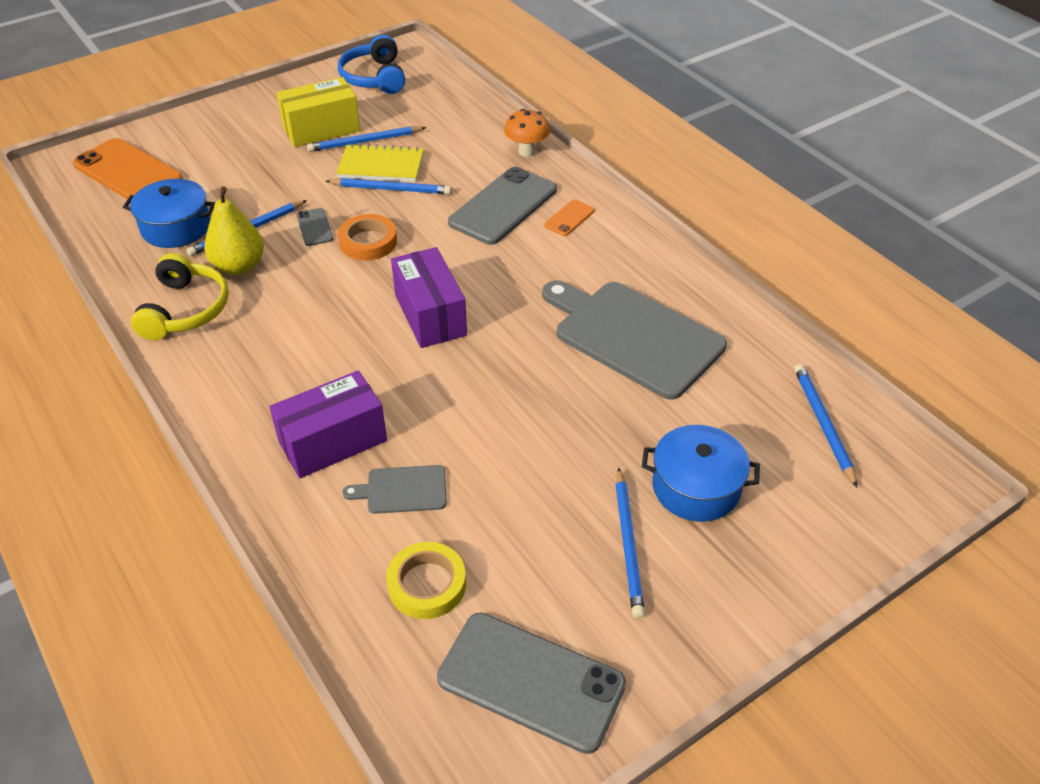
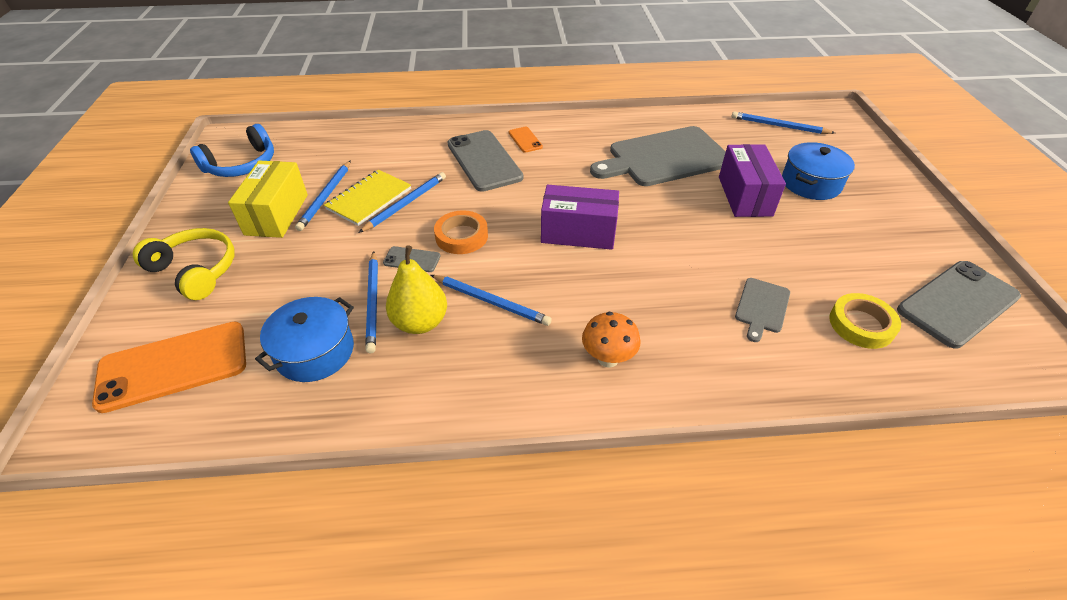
camera: 60 degrees left, 0 degrees up
yellow headphones [131,253,229,340] -> yellow headphones moved to [133,228,235,300]
purple box [269,370,387,478] -> purple box moved to [719,144,786,217]
blue headphones [338,35,405,94] -> blue headphones turned 60 degrees counterclockwise [190,124,274,177]
orange mushroom [504,109,550,157] -> orange mushroom moved to [582,312,640,368]
blue pencil [616,468,645,618] -> blue pencil moved to [431,275,552,326]

